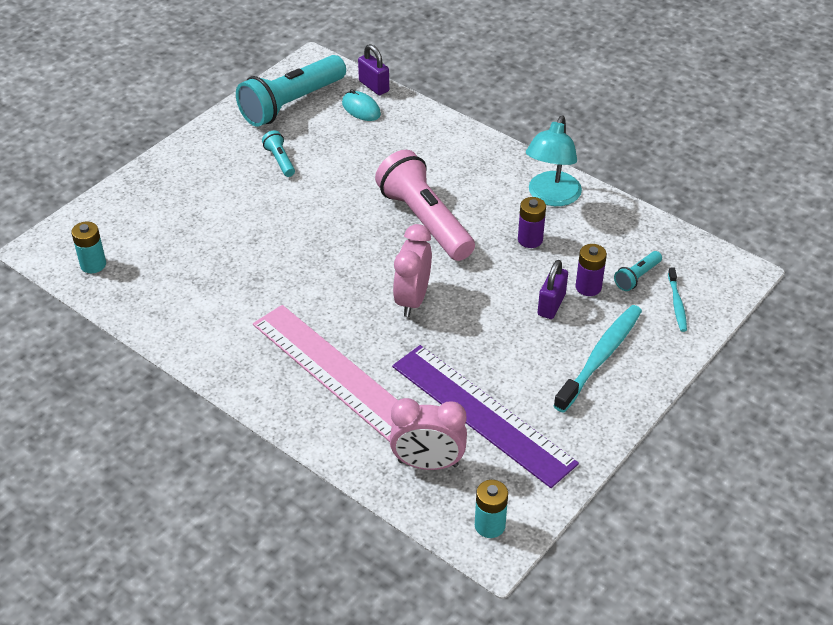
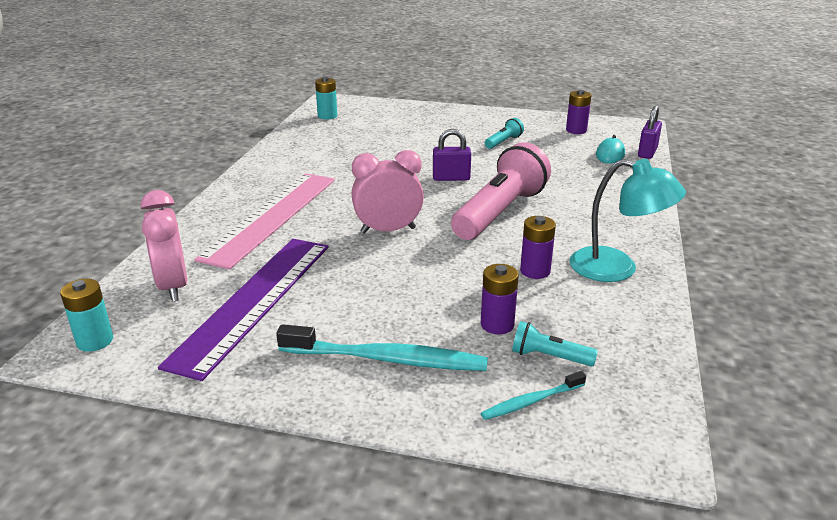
camera: 65 degrees right, 15 degrees down
turquoise flashlight [236,55,346,127] -> purple battery [566,90,592,134]
turquoise lamp [526,116,582,206] -> turquoise lamp turned 150 degrees counterclockwise [569,159,686,282]
purple padlock [538,260,568,319] -> purple padlock moved to [433,129,471,181]

